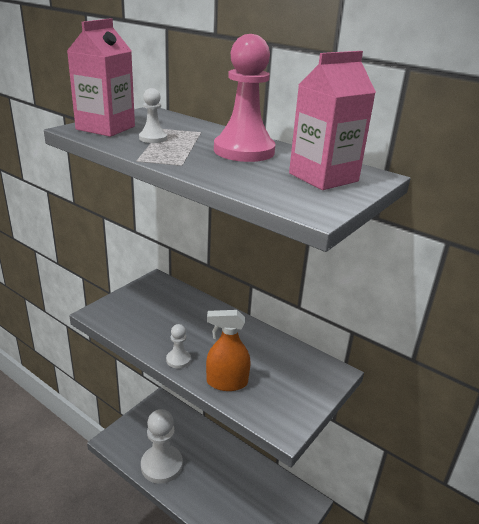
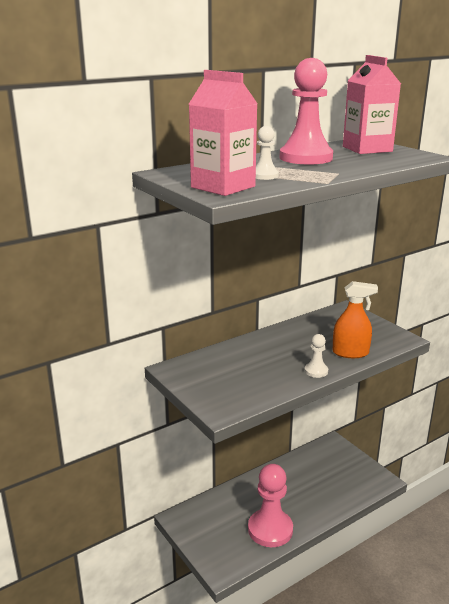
camera: 70 degrees left, 5 degrees down
white pawn [141,409,183,484] -> pink pawn [248,464,293,547]
orange spray bottle [206,310,251,391] -> orange spray bottle turned 105 degrees counterclockwise [332,281,378,358]

